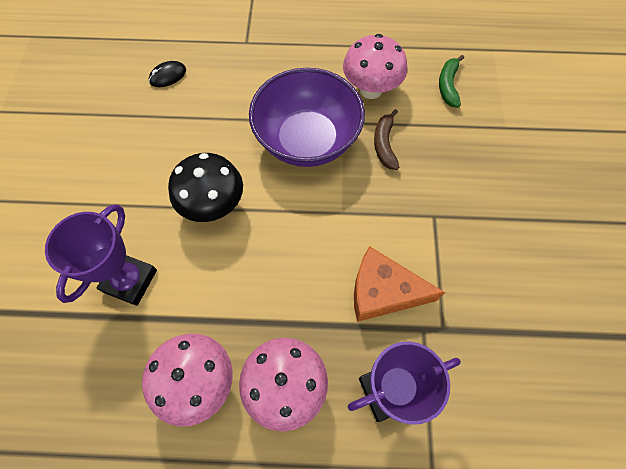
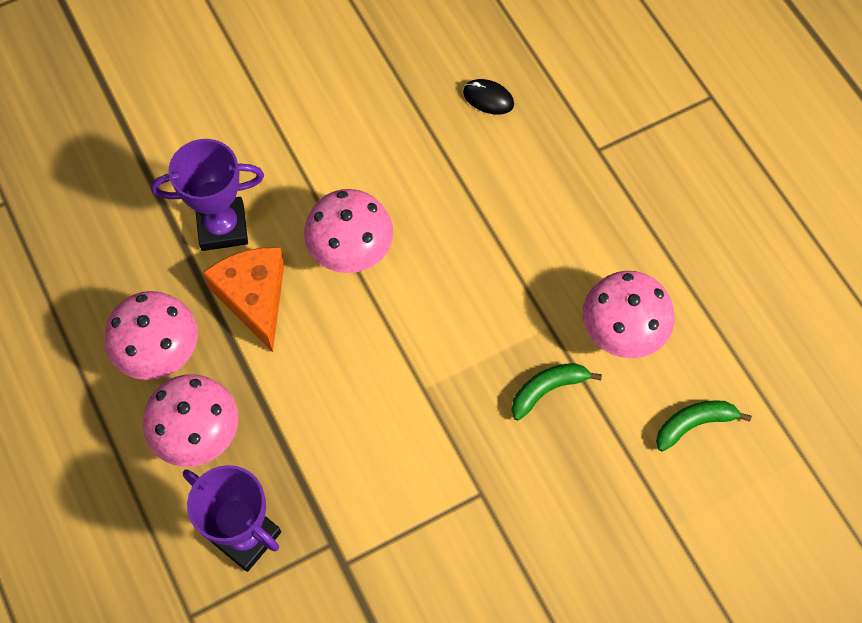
camera: 60 degrees right, 0 degrees up
black mushroom [168,153,243,222] -> pink mushroom [304,189,393,273]
purple bowl [249,68,365,167] -> none
orange cheese [354,246,445,322] -> orange cheese moved to [202,247,285,352]
brown banana [374,109,399,170] -> green banana [511,363,602,420]

